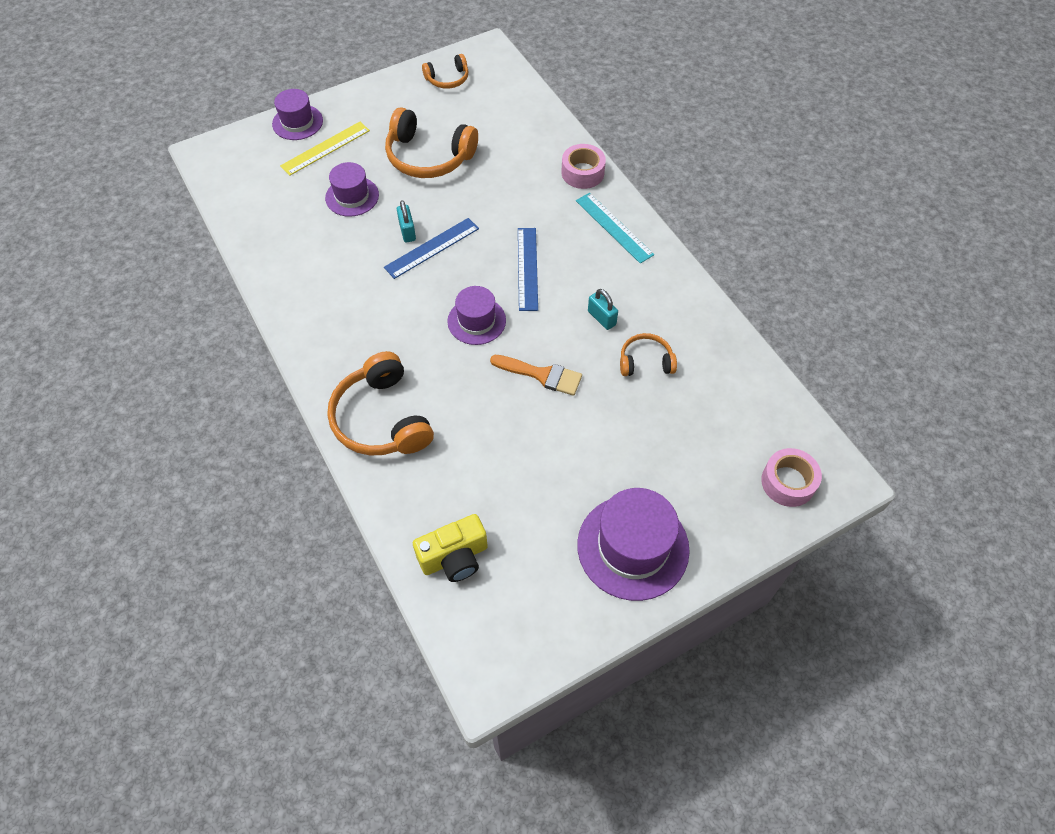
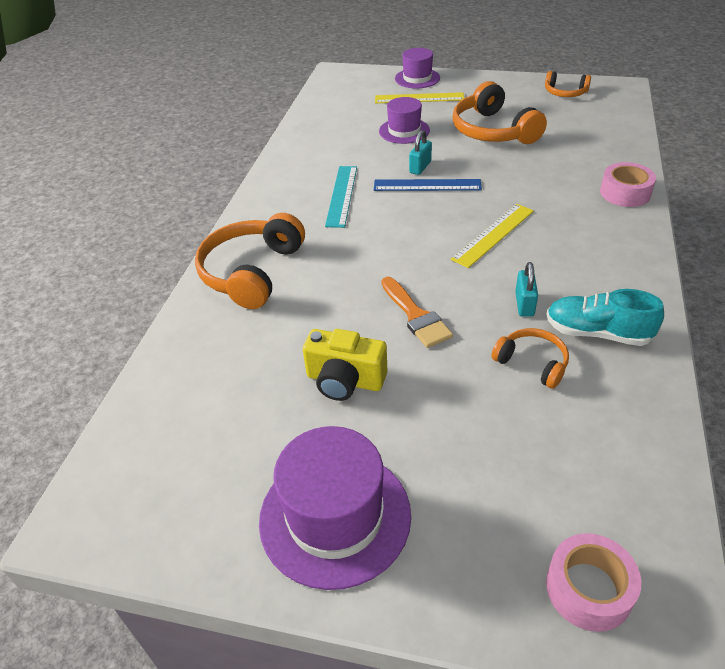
camera: 45 degrees right, 15 degrees down
yellow camera [413,514,488,582] -> yellow camera moved to [303,329,387,401]
purple hat [447,286,506,345] -> none
blue ruler [518,228,538,311] -> yellow ruler [451,204,534,268]
turquoise ruler [576,193,654,264] -> turquoise ruler moved to [325,166,357,228]
none -> turquoise shoe [546,289,664,346]

